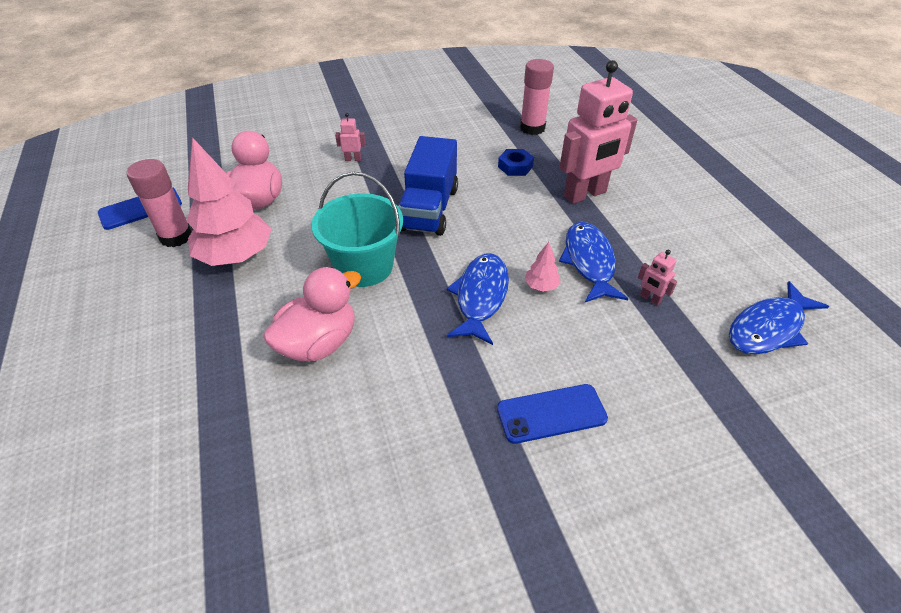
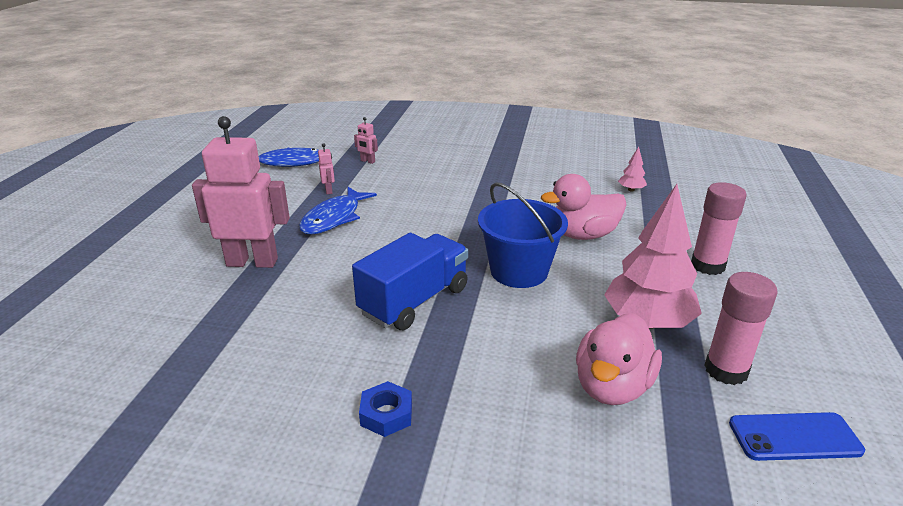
camera: 150 degrees left, 15 degrees down
turquoise bucket [311,172,403,287] -> blue bucket [478,183,568,288]
pink robot [335,113,366,161] -> pink robot moved to [354,117,378,164]
blue fish [447,253,509,345] -> none
blue phone [497,384,608,444] -> none
blue nut [498,149,534,176] -> blue nut moved to [359,381,412,437]
pink glue stick [520,59,554,135] -> pink glue stick moved to [691,182,746,275]
pink tree [525,242,561,292] -> pink tree moved to [618,147,647,191]

